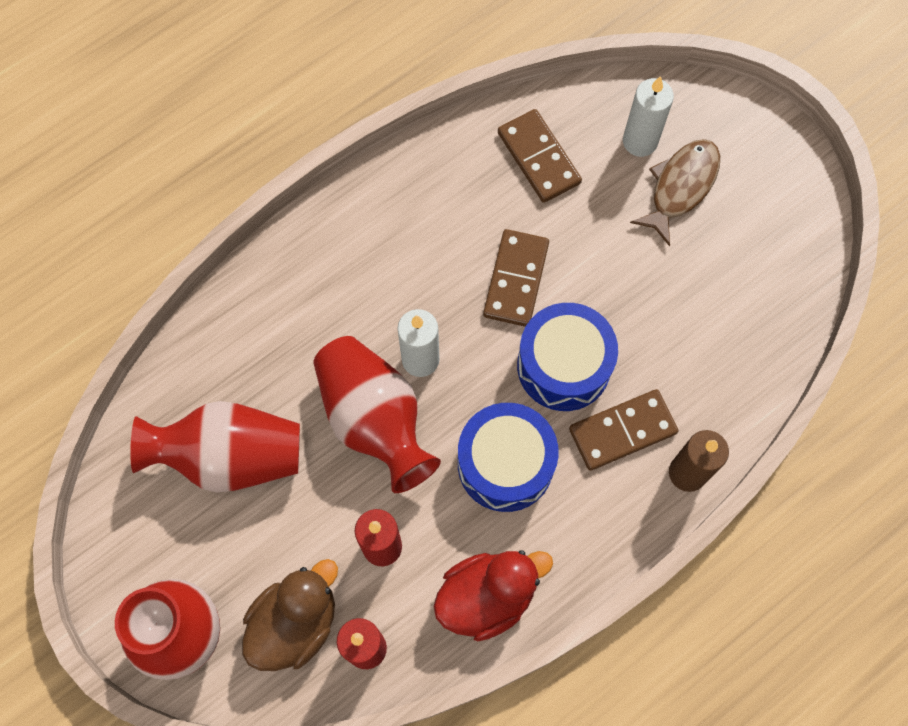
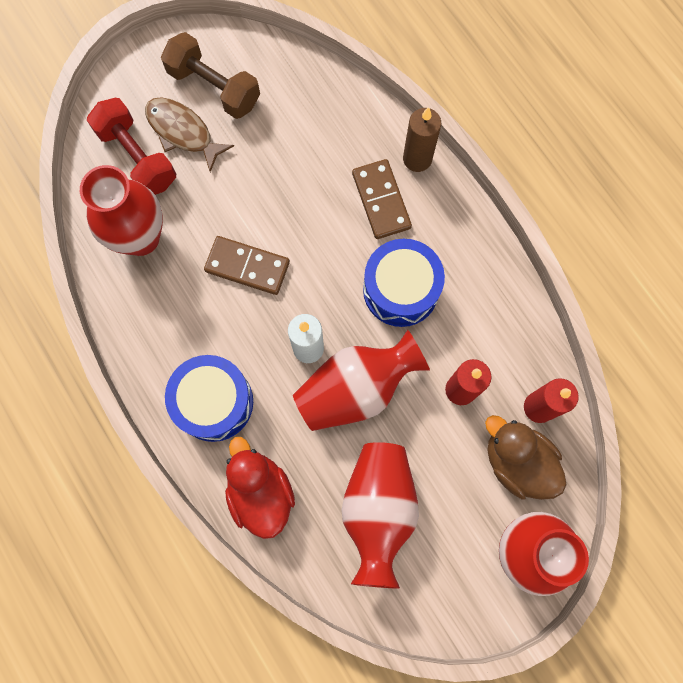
camera: 85 degrees left, 5 degrees up
red duck [434,550,553,641] -> red duck moved to [225,437,295,539]
brown domino [498,109,582,203] -> red vase [80,165,163,256]
blue drum [517,303,618,411] -> blue drum moved to [165,355,253,442]
white candle [623,76,674,157] -> red dumbbell [87,98,176,195]
none -> brown dumbbell [161,32,260,119]

